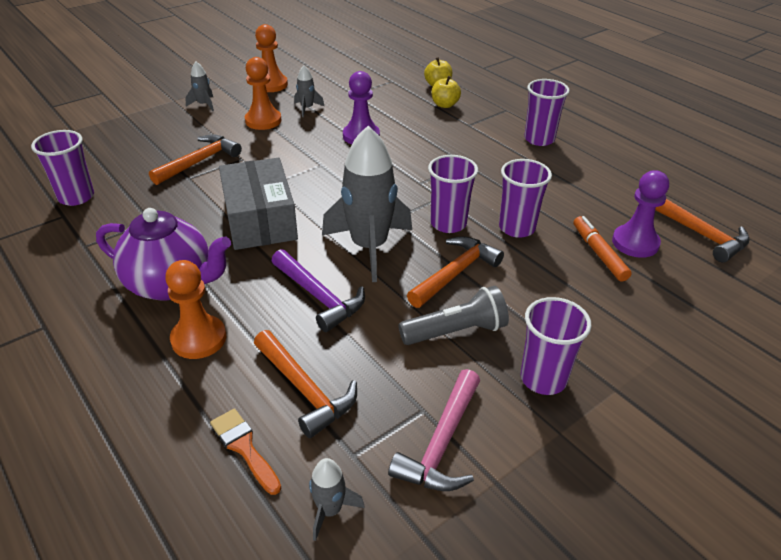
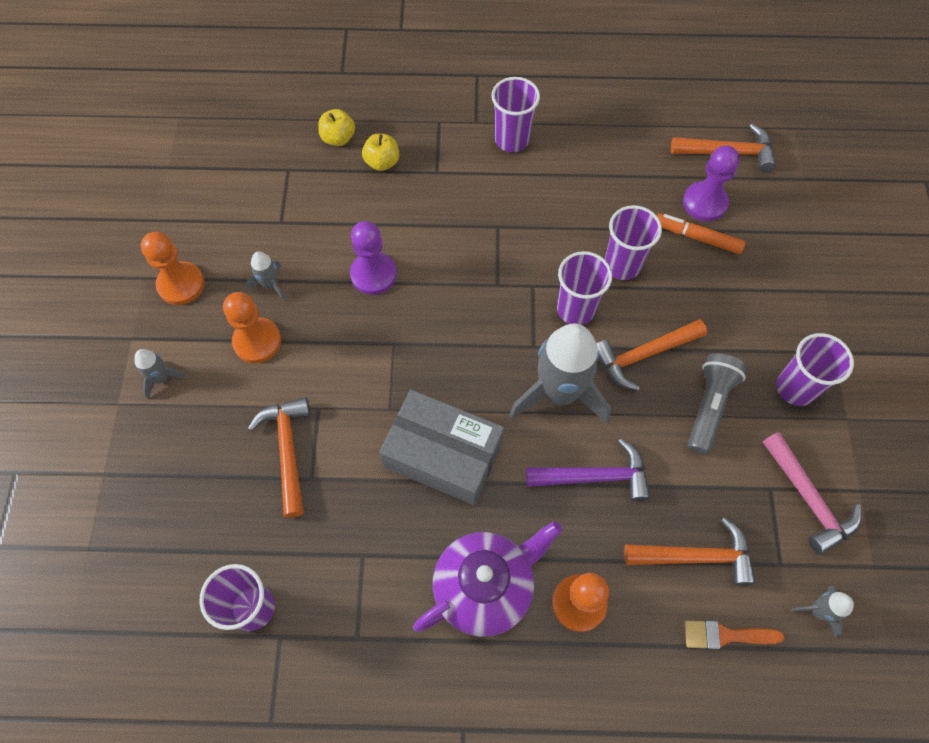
camera: 50 degrees left, 25 degrees up
orange hammer [407,236,504,308] -> orange hammer turned 105 degrees counterclockwise [597,319,707,391]

